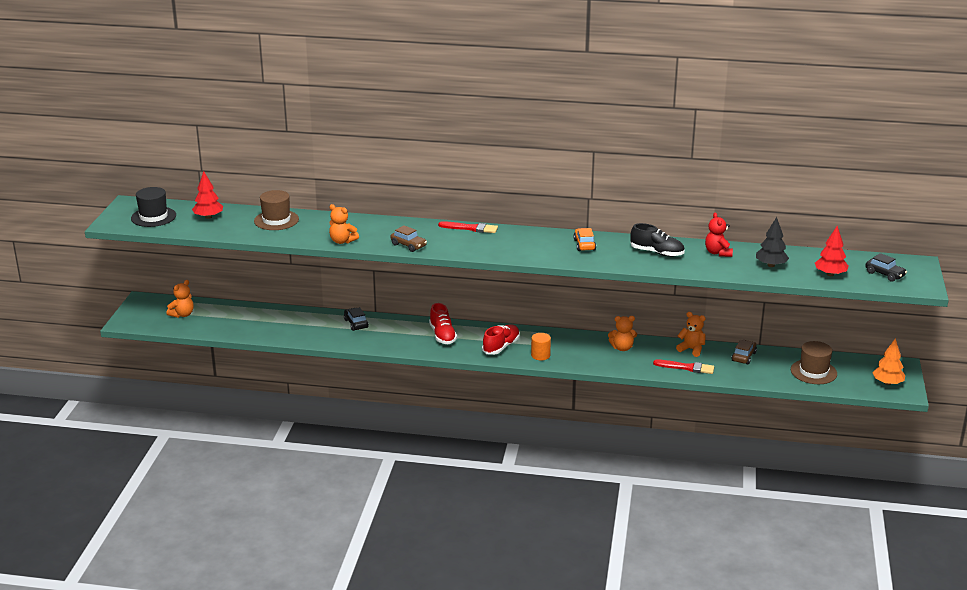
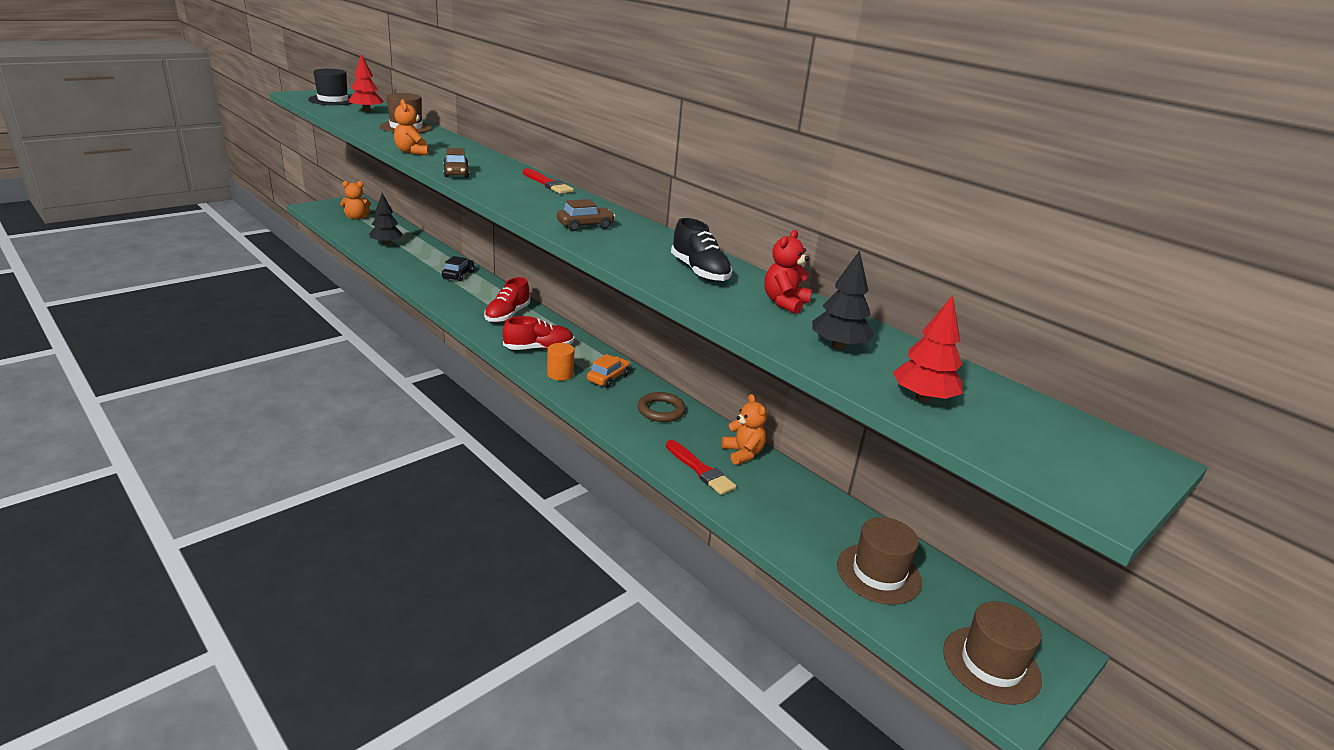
camera: 35 degrees right, 0 degrees up
orange car [573,228,596,251] -> orange car moved to [587,354,630,388]
orange teddy bear [608,316,637,351] -> brown ring [638,392,686,422]
brown car [731,340,757,365] -> brown car moved to [557,199,615,231]
black car [865,253,907,282] -> none
orange tree [872,338,905,385] -> brown hat [943,601,1042,705]
none -> black tree [369,193,403,245]

